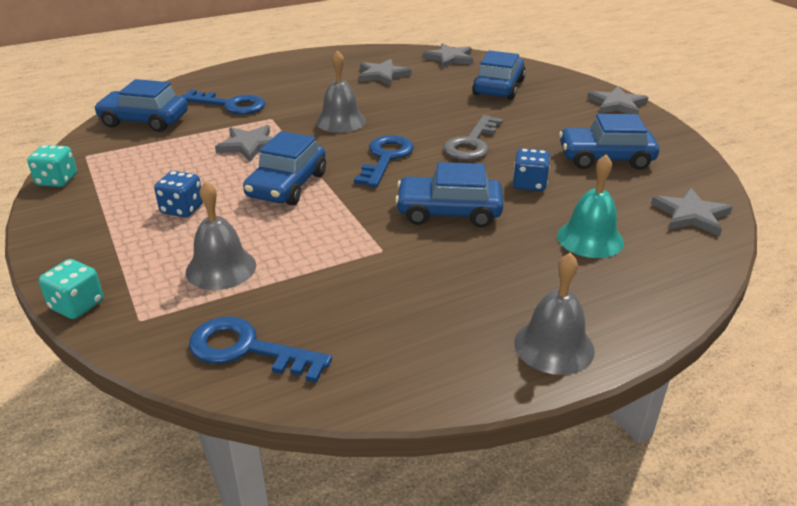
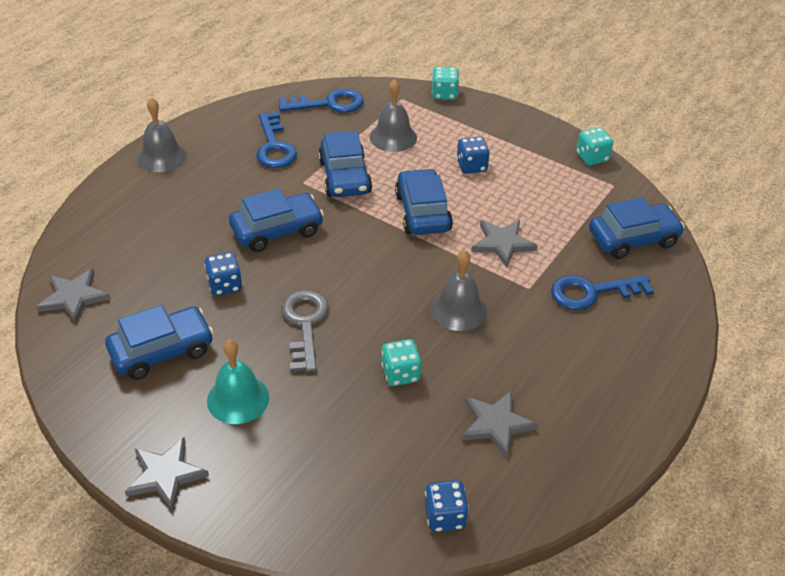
camera: 150 degrees right, 10 degrees up
blue key [354,135,414,187] -> blue key moved to [256,112,297,168]
grey star [423,43,474,68] -> blue dice [425,480,469,532]
blue car [472,50,526,100] -> blue car moved to [318,131,372,197]
turquoise bell [557,154,624,258] -> turquoise bell moved to [207,339,269,424]
none -> turquoise dice [381,339,421,386]

